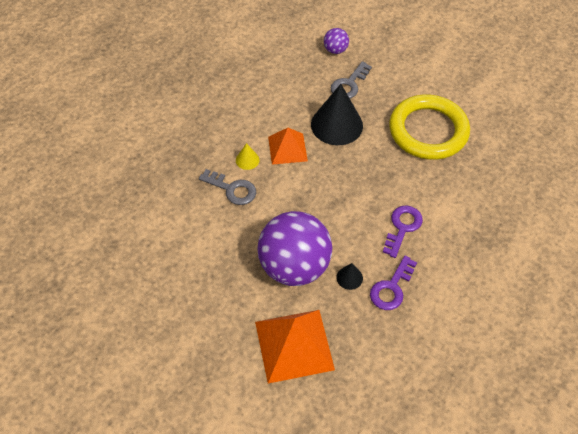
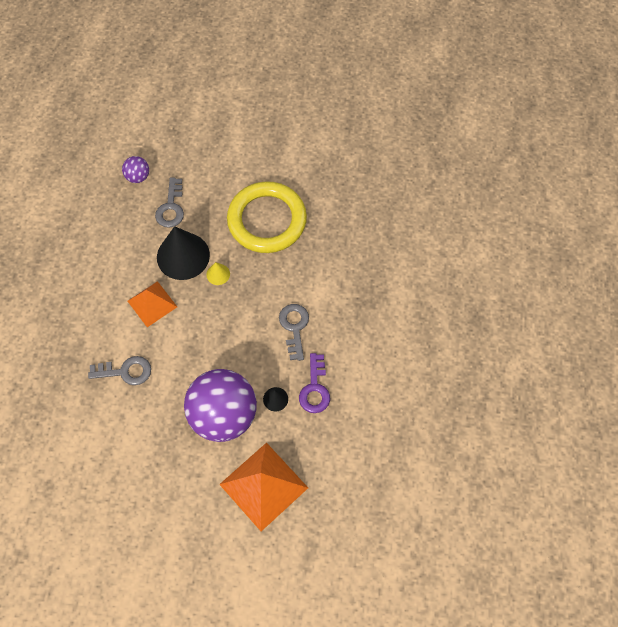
camera: 30 degrees left, 10 degrees up
yellow cone [236,143,260,170] -> yellow cone moved to [206,262,230,285]
purple key [383,205,423,258] -> grey key [279,304,309,361]

